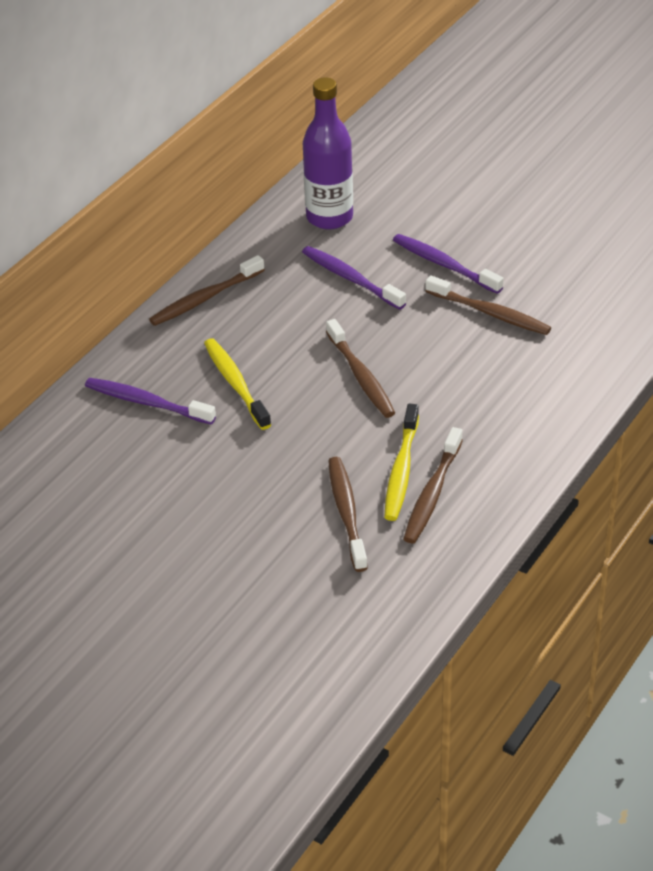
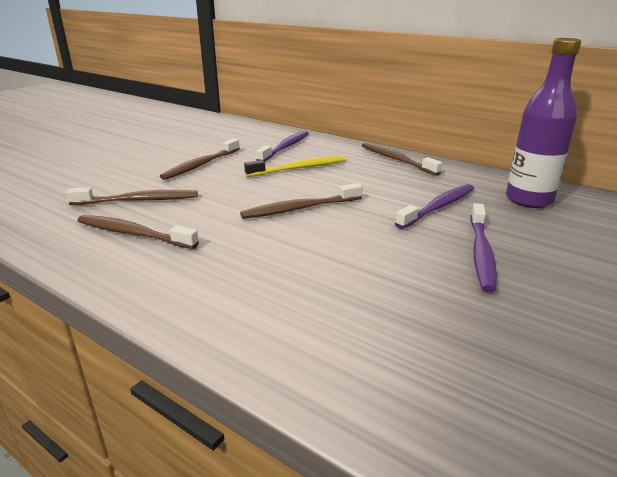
camera: 90 degrees right, 15 degrees down
yellow toothbrush [384,404,419,521] -> none
purple toothbrush [393,234,504,294] -> purple toothbrush turned 150 degrees clockwise [470,203,497,293]
brown toothbrush [426,275,551,335] -> brown toothbrush moved to [160,138,240,180]

